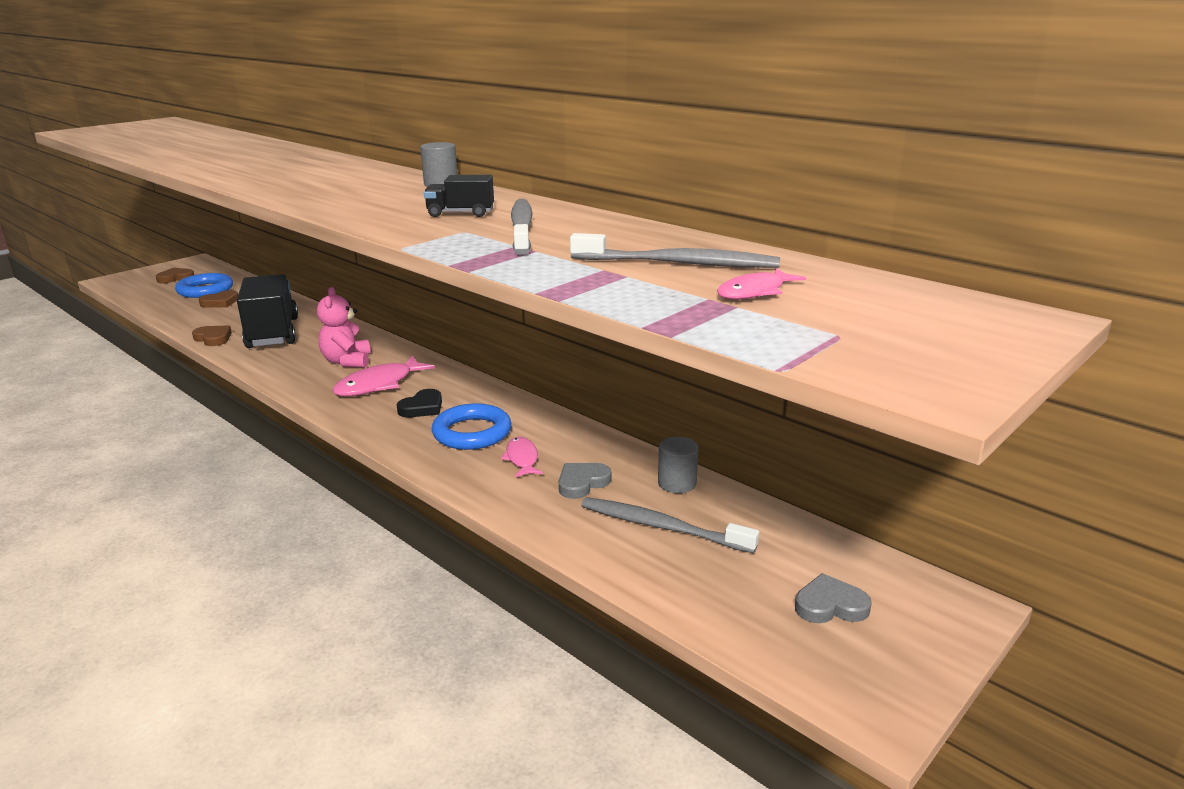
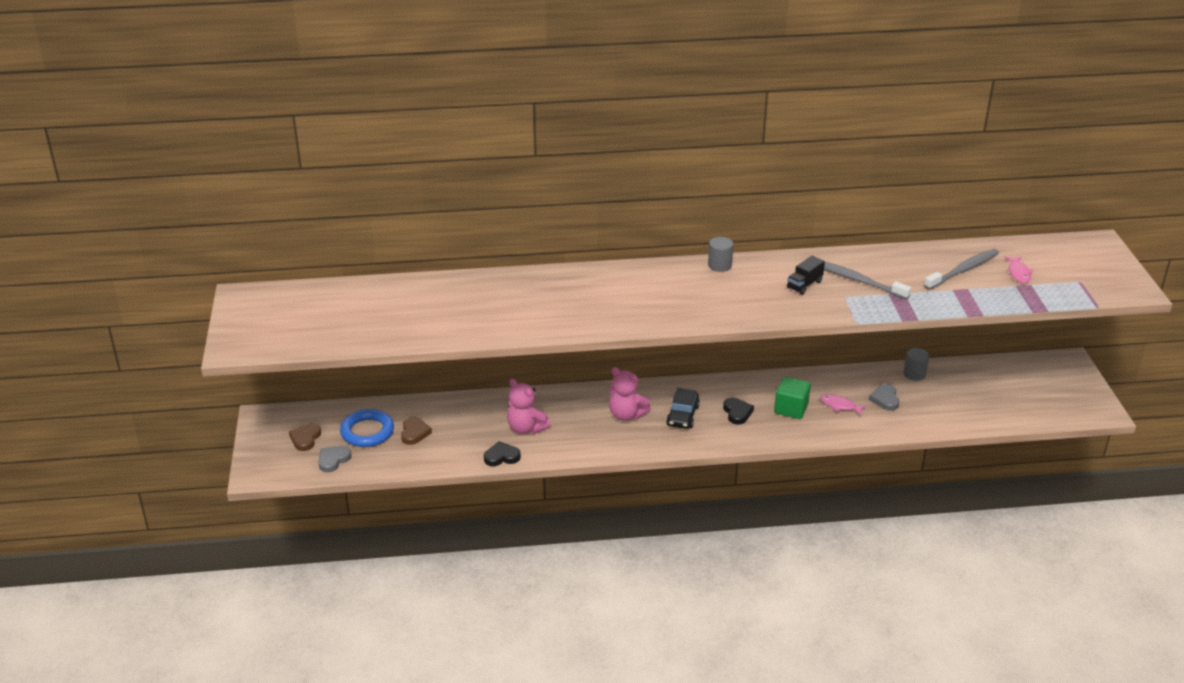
camera: 50 degrees left, 10 degrees up
brown heart [192,325,232,346] -> black heart [484,441,520,466]
black truck [237,274,298,348] -> pink teddy bear [507,379,551,434]
pink fish [332,355,435,396] -> black car [666,388,700,429]
blue ring [432,403,512,450] -> green cube [774,377,811,419]
grey toothbrush [581,497,759,553] -> none
grey heart [795,573,872,623] -> grey heart moved to [318,446,352,473]

